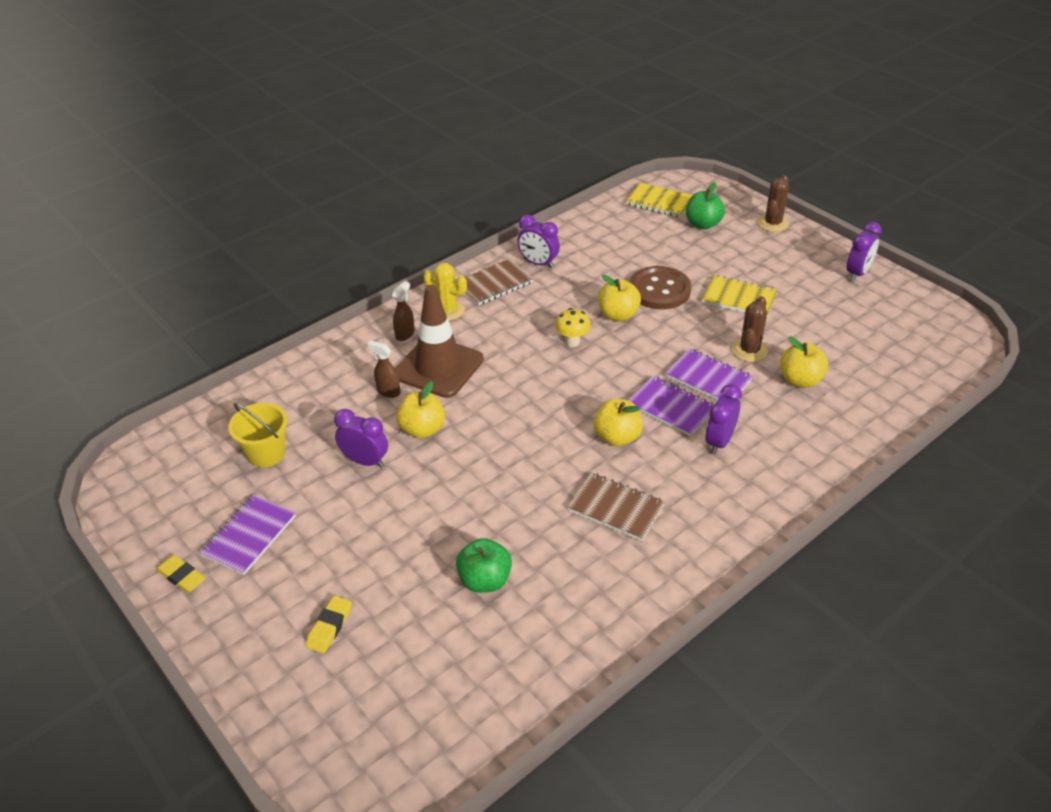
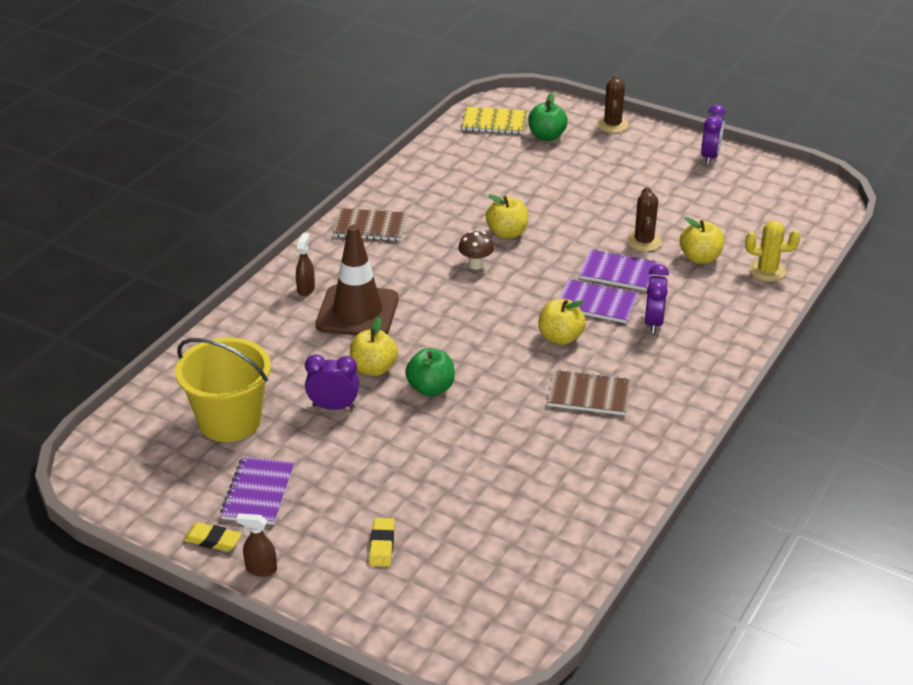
camera: 20 degrees left, 5 degrees down
yellow bucket [228,403,288,467] -> yellow bucket [175,337,271,442], size x1.58
brown spray bottle [367,340,401,398] -> brown spray bottle moved to [236,514,277,576]
yellow cactus [424,263,467,321] -> yellow cactus moved to [745,220,800,282]
green apple [456,538,512,593] -> green apple moved to [405,348,455,396]
brown notebook [465,259,533,305] -> brown notebook turned 60 degrees clockwise [333,208,407,241]
purple clock [517,215,560,268] -> none
yellow mushroom [555,308,591,347] -> brown mushroom [458,231,494,270]
brown button [629,266,691,309] -> none
yellow notebook [702,275,778,316] -> none

